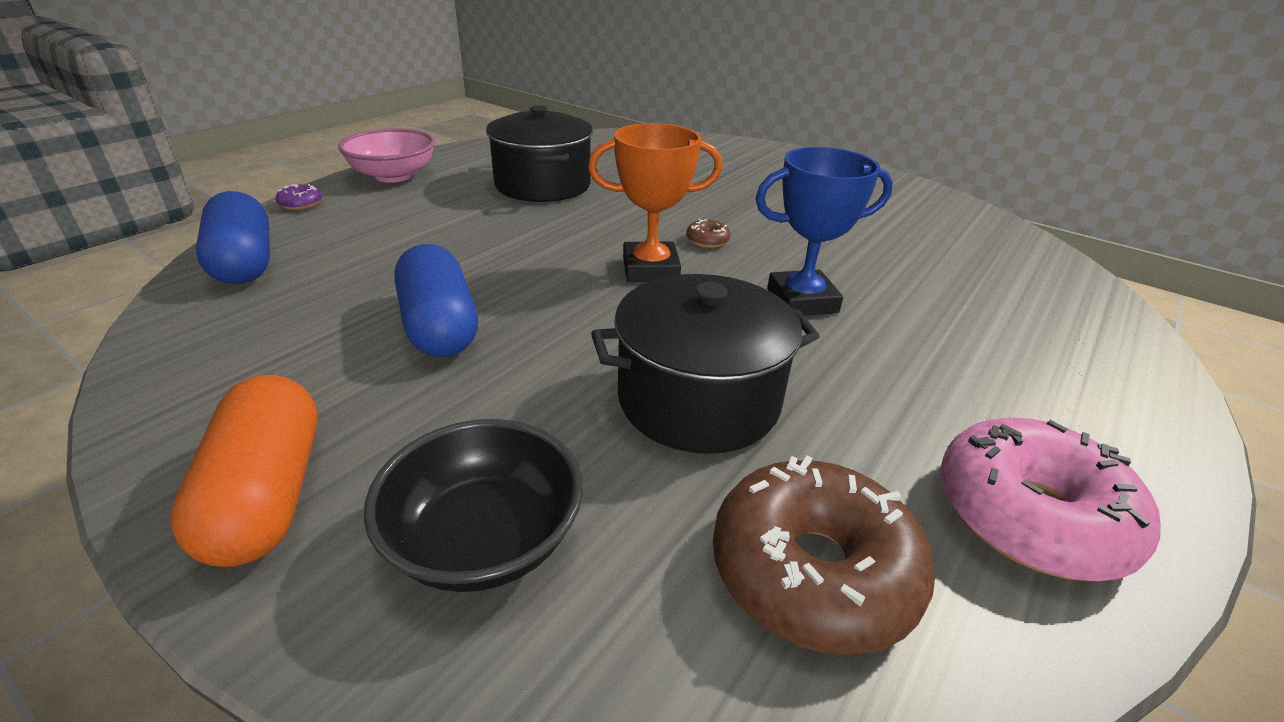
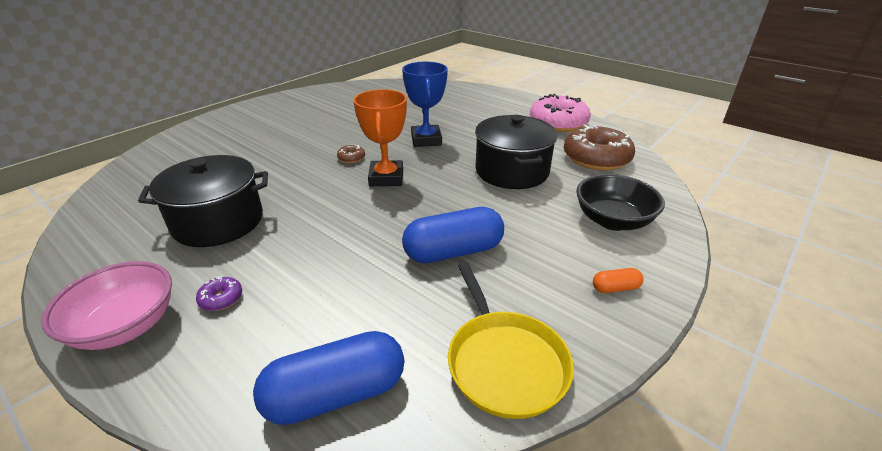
camera: 85 degrees left, 0 degrees up
orange capsule [170,375,317,567] -> orange capsule [593,268,644,293], size x0.45
purple donut [276,184,322,210] -> purple donut moved to [196,276,242,311]
none -> yellow pan [448,262,574,419]

